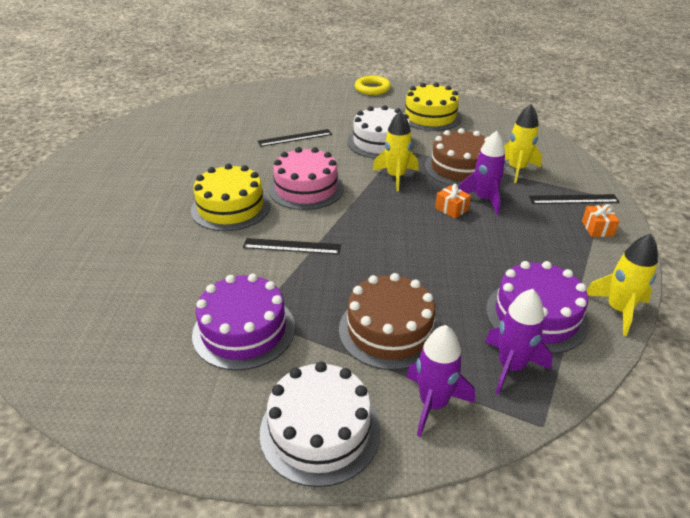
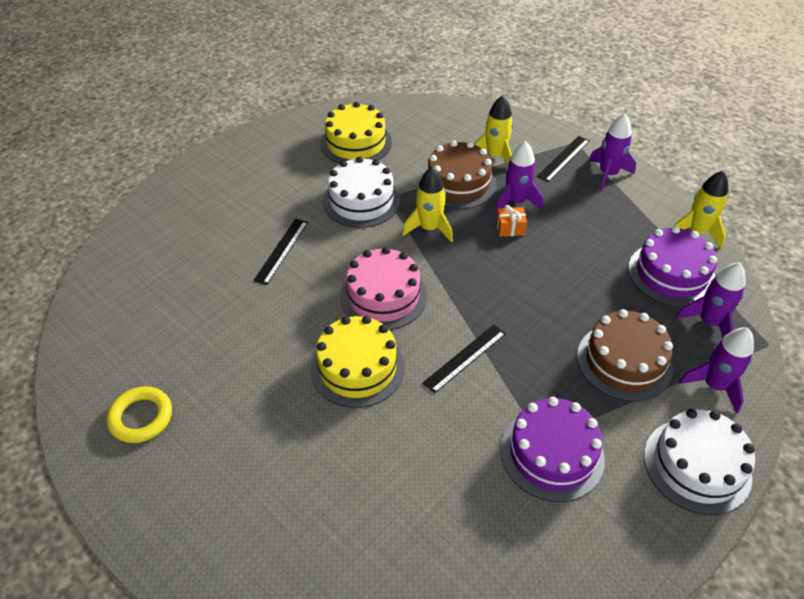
camera: 50 degrees left, 10 degrees up
yellow ring [355,76,391,95] -> yellow ring moved to [107,386,172,443]
orange gift [582,204,619,237] -> purple rocket [589,114,636,191]

